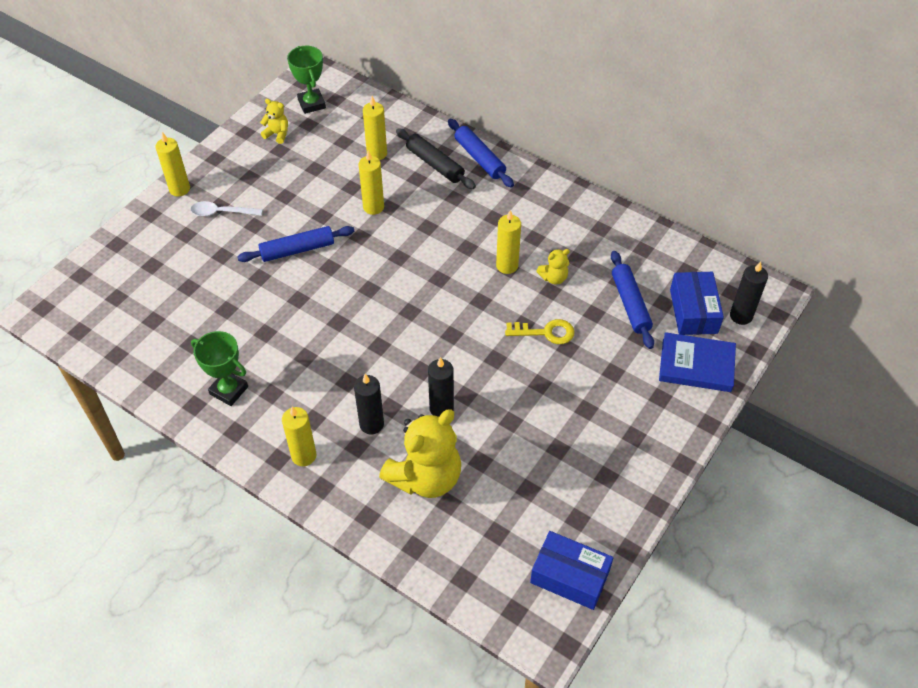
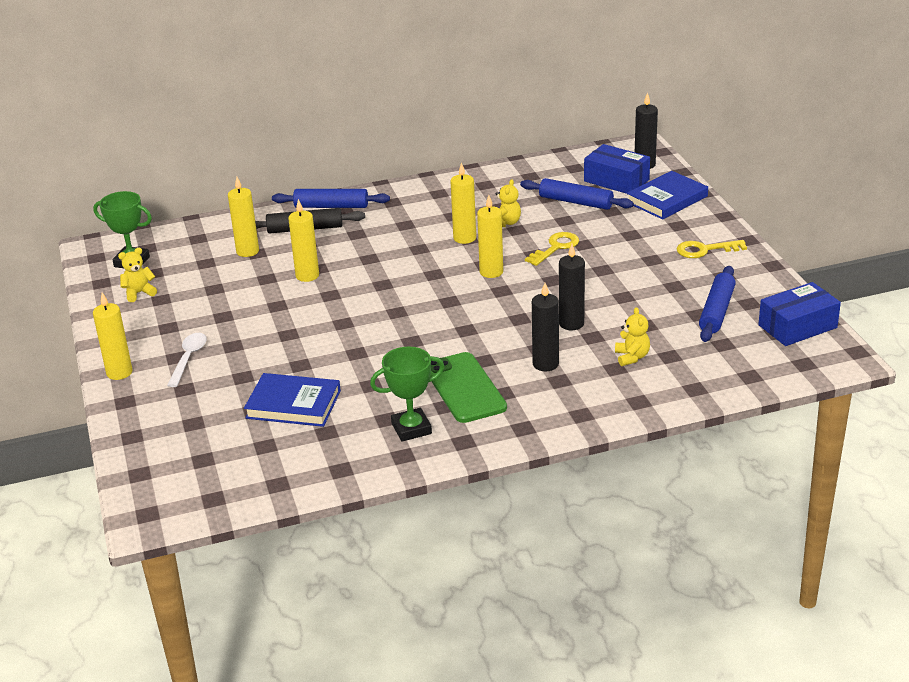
camera: 50 degrees left, 20 degrees down
white spoon [190,201,263,216] -> white spoon turned 150 degrees clockwise [167,333,207,387]
blue rolling pin [237,226,354,262] -> blue rolling pin moved to [699,266,736,342]
yellow candle [282,407,316,466] -> yellow candle moved to [477,195,503,278]
yellow teddy bear [379,409,461,498] -> yellow teddy bear [615,307,650,366], size x0.45
none -> blue book [244,373,341,427]
none -> green phone [430,352,507,423]
none -> yellow key [677,240,747,258]

